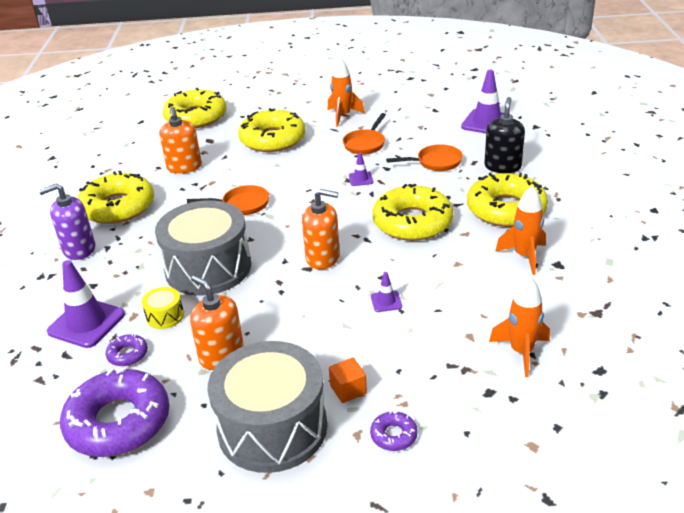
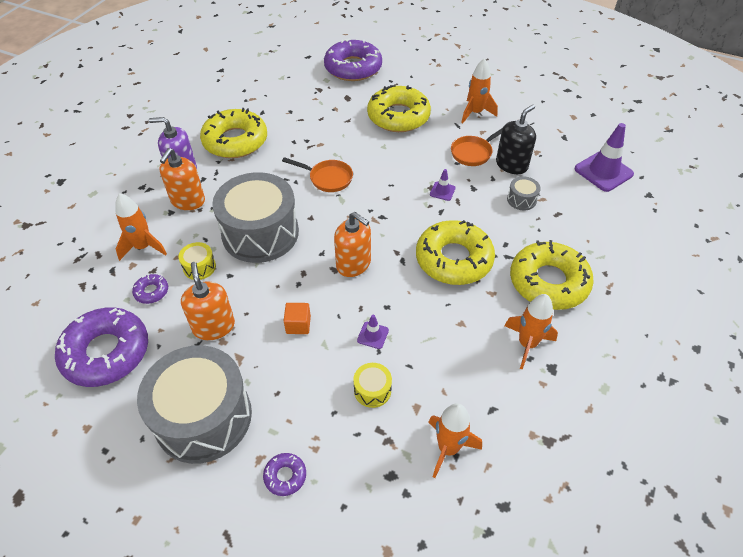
camera: 25 degrees right, 15 degrees up
purple traffic cone [47,260,125,348] -> orange rocket [116,193,167,261]
orange soap dispenser [159,107,202,173] -> orange soap dispenser moved to [159,148,205,210]
yellow donut [163,88,227,128] -> purple donut [324,39,382,81]
orange cube [329,358,367,403] -> orange cube moved to [284,303,311,334]
orange pan [386,144,463,171] -> grey drum [507,176,541,210]
black soap dispenser [484,97,525,173] -> black soap dispenser moved to [496,105,536,174]
none -> yellow drum [353,363,392,408]

